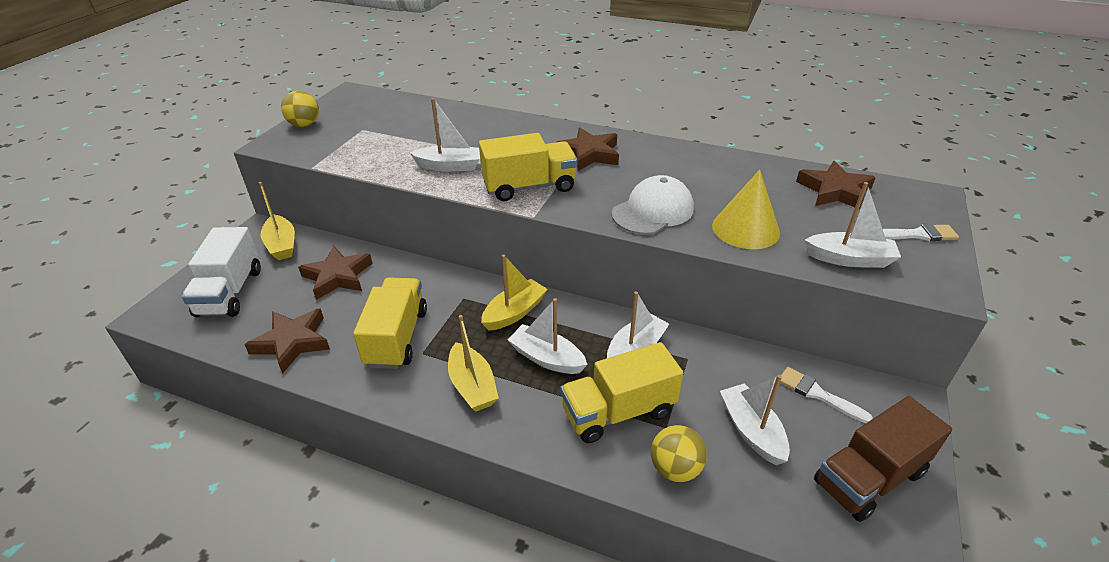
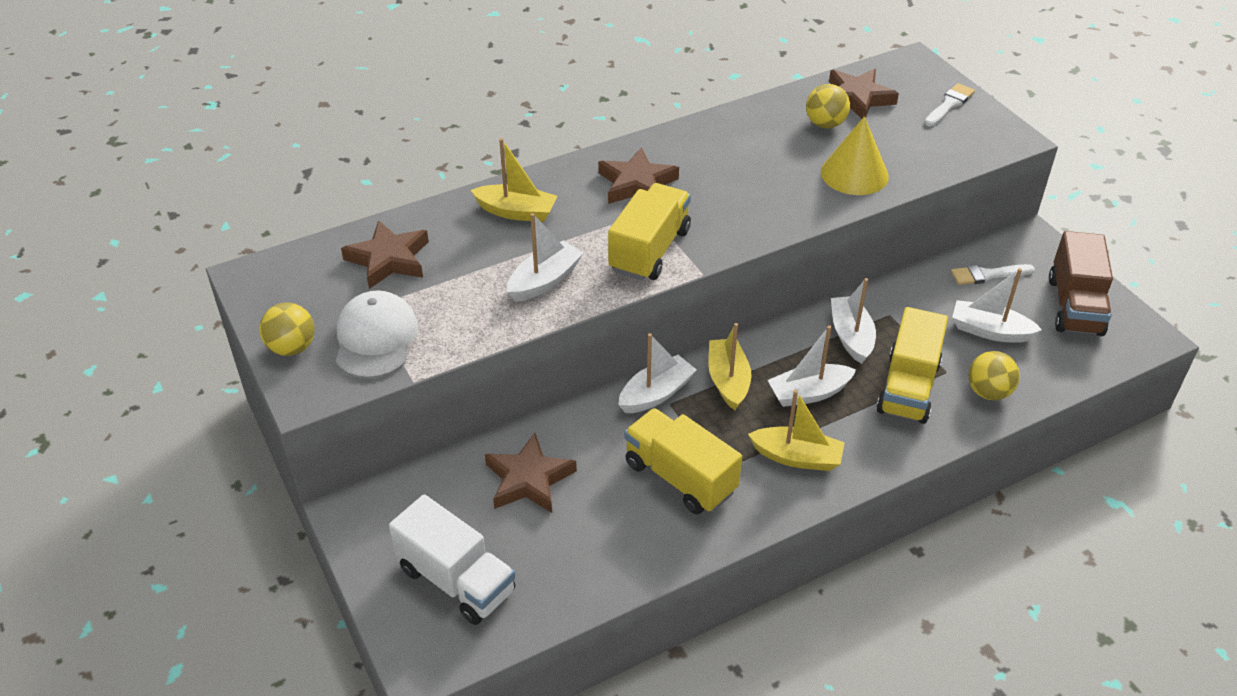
camera: 50 degrees left, 5 degrees up
brown star [244,308,330,374] -> brown star moved to [341,220,429,289]
yellow boat [259,182,295,260] -> yellow boat moved to [471,138,557,222]
white cap [611,175,694,235] -> white cap moved to [336,290,418,379]
white boat [805,182,901,268] -> white boat moved to [618,333,696,413]
none -> yellow ball [806,84,850,128]

